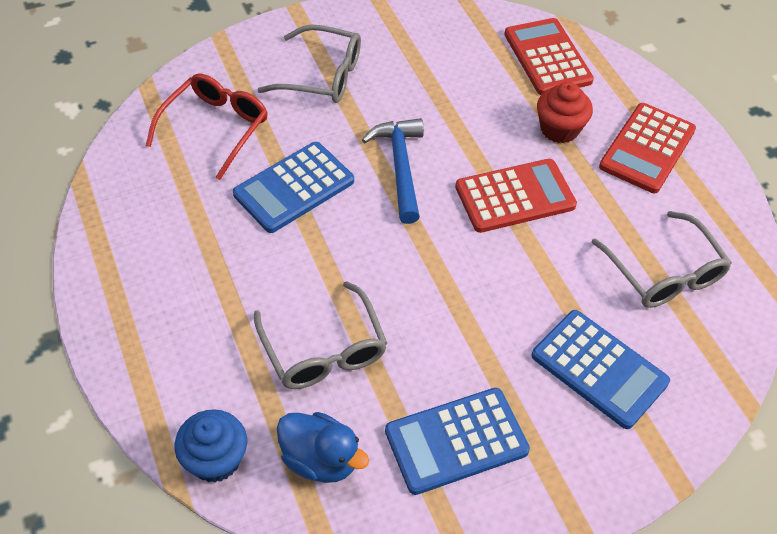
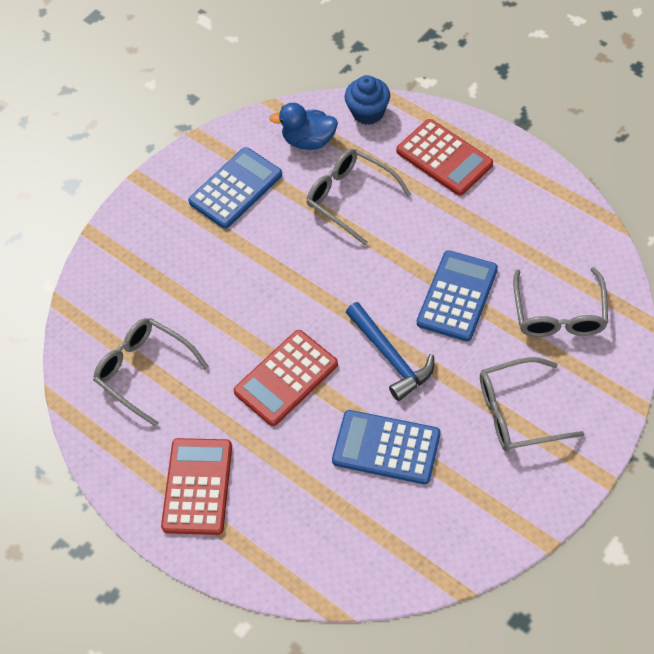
camera: 160 degrees right, 5 degrees up
red glasses [146,74,268,180] -> grey glasses [513,267,608,337]
red calculator [504,18,594,95] -> red calculator moved to [396,119,493,196]
blue calculator [532,310,670,429] -> blue calculator moved to [332,410,440,484]
red cupcake [537,82,593,143] -> none

